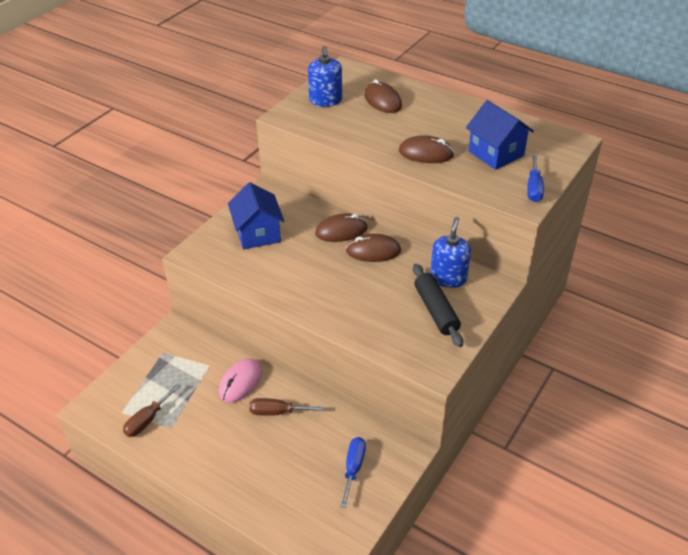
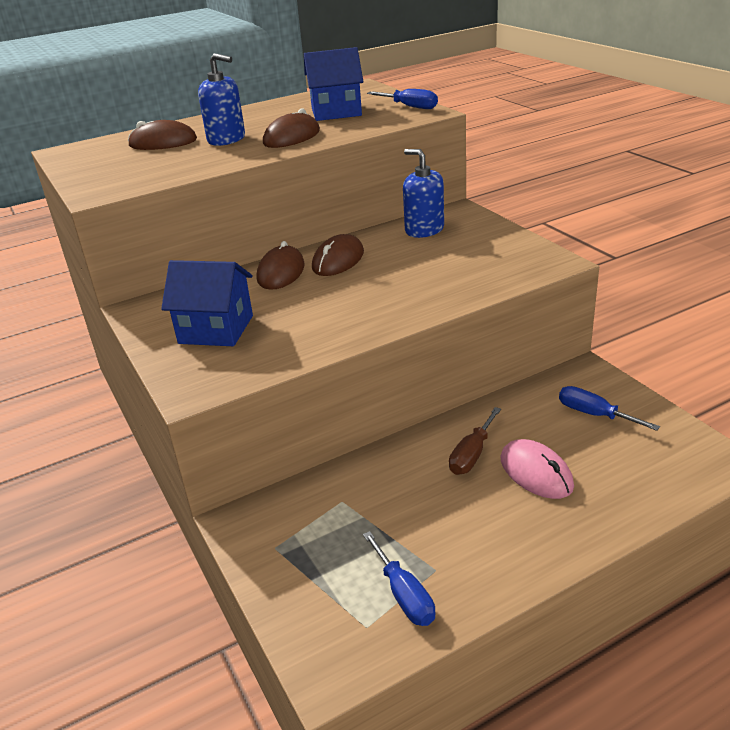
camera: 60 degrees left, 10 degrees down
brown screwdriver [123,383,181,437] -> blue screwdriver [363,531,436,626]
pink mouse [219,359,262,403] -> pink mouse moved to [501,439,574,499]
blue soap dispenser [308,46,342,107] -> blue soap dispenser moved to [198,53,245,146]
black rolling pin [413,264,463,347] -> none

